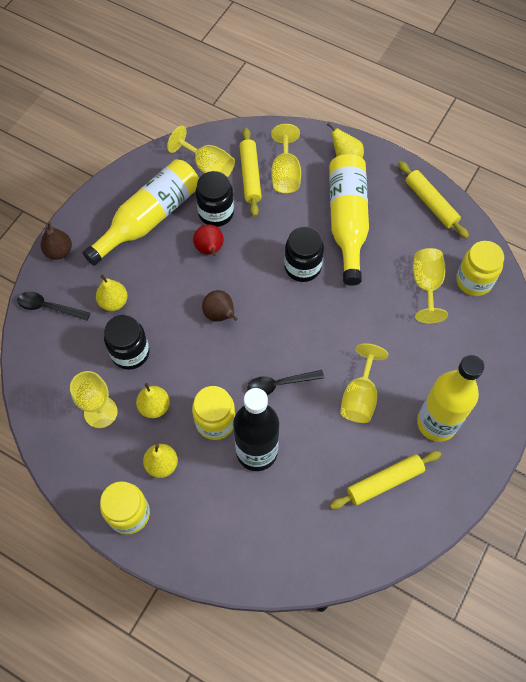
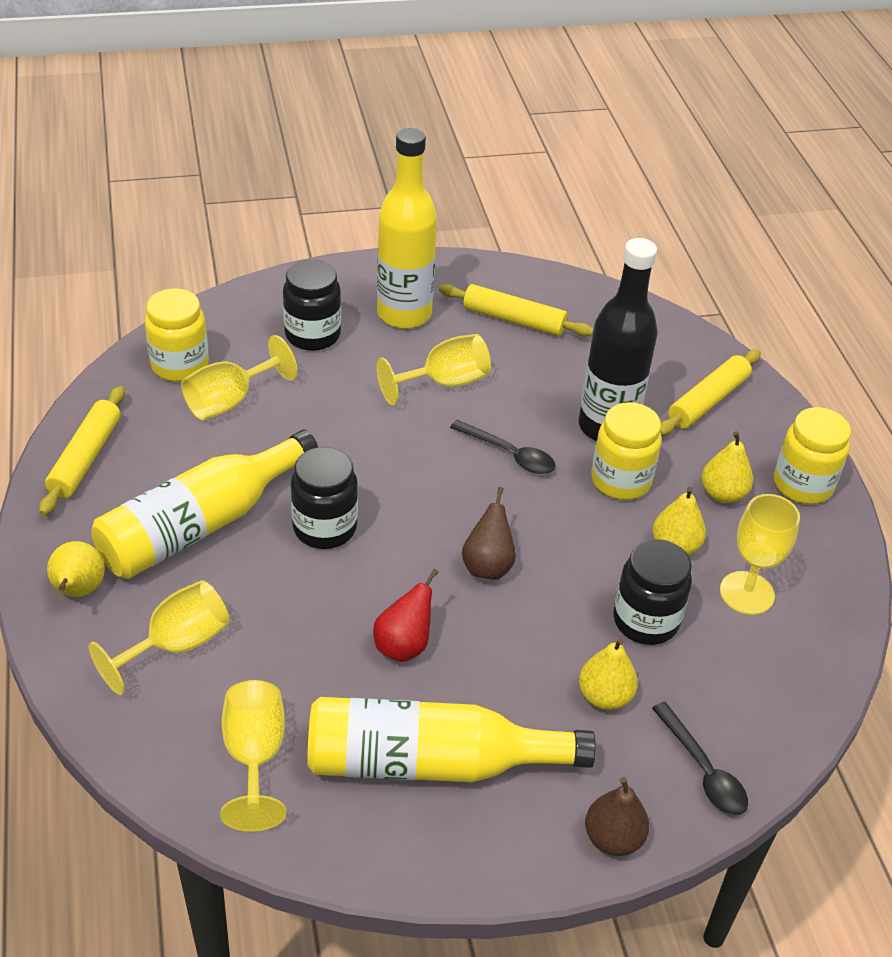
camera: 135 degrees left, 20 degrees down
black jar [195,171,234,227] -> black jar moved to [283,260,341,351]
yellow rolling pin [240,128,262,217] -> yellow rolling pin moved to [660,350,761,436]

